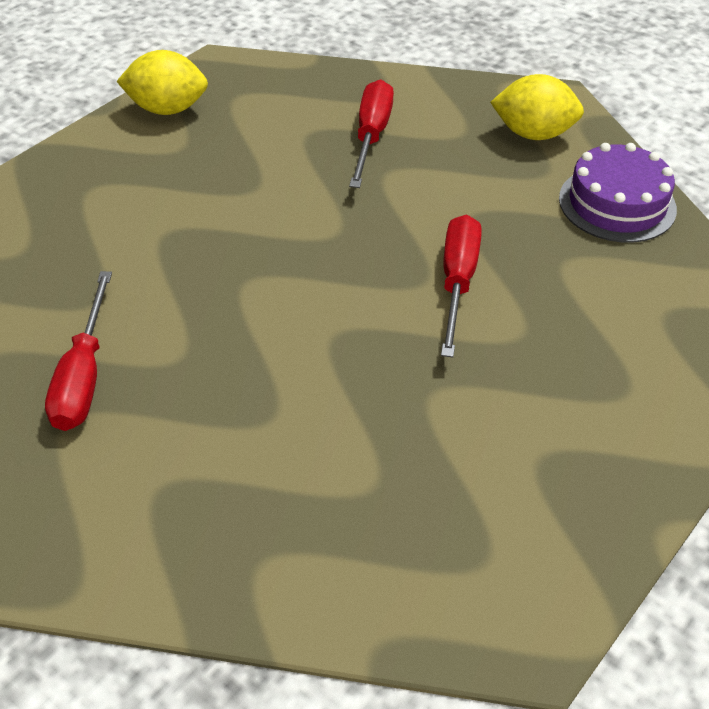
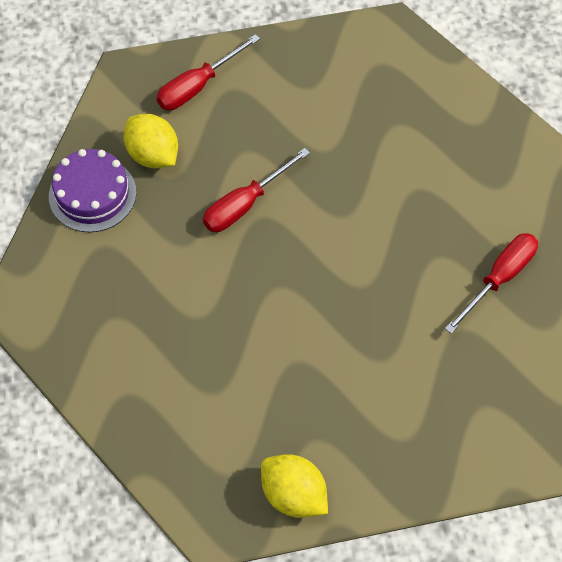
camera: 140 degrees left, 15 degrees up
red screwdriver [349,79,394,188] -> red screwdriver moved to [156,34,260,110]
yellow lemon [490,74,584,140] -> yellow lemon moved to [124,114,178,168]

